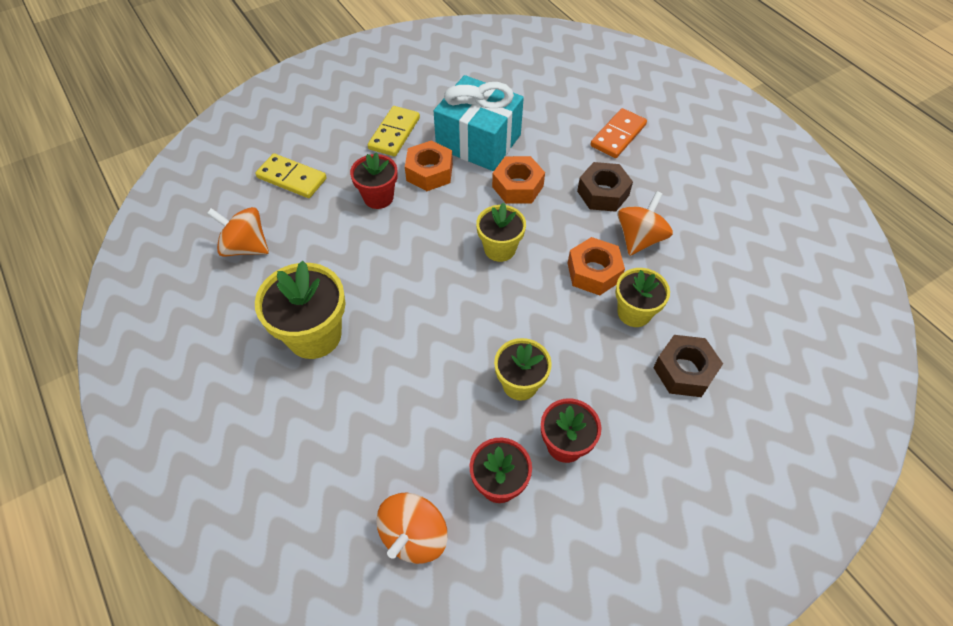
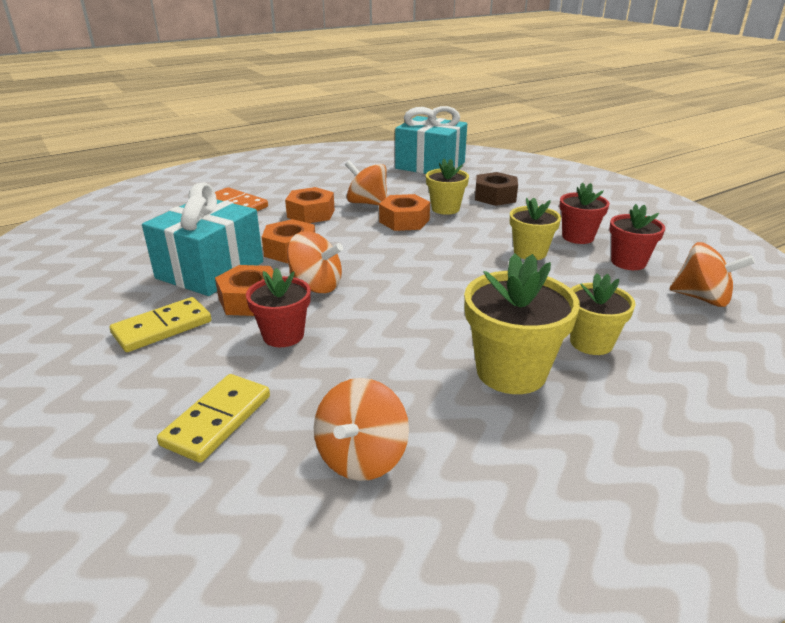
camera: 90 degrees left, 25 degrees down
yellow domino [368,106,420,156] -> yellow domino turned 60 degrees counterclockwise [110,297,211,352]
yellow flower pot [476,202,526,262] -> yellow flower pot moved to [570,273,636,355]
brown nut [577,162,633,212] -> orange nut [285,187,335,223]
none -> orange spinning top [287,231,343,293]
none -> turquoise gift [395,106,467,174]

